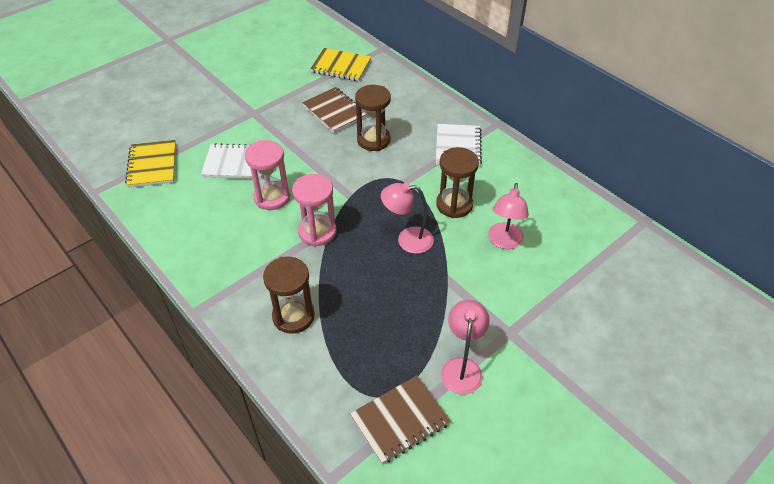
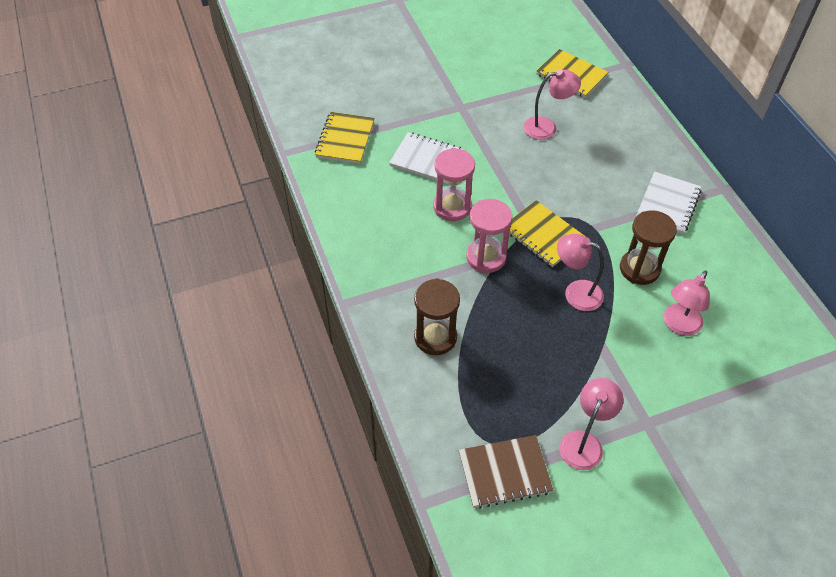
camera: 20 degrees right, 5 degrees up
brown notebook [302,87,367,133] -> pink lamp [523,69,581,140]
brown hourglass [355,85,391,151] -> none
none -> yellow notebook [509,200,586,267]

